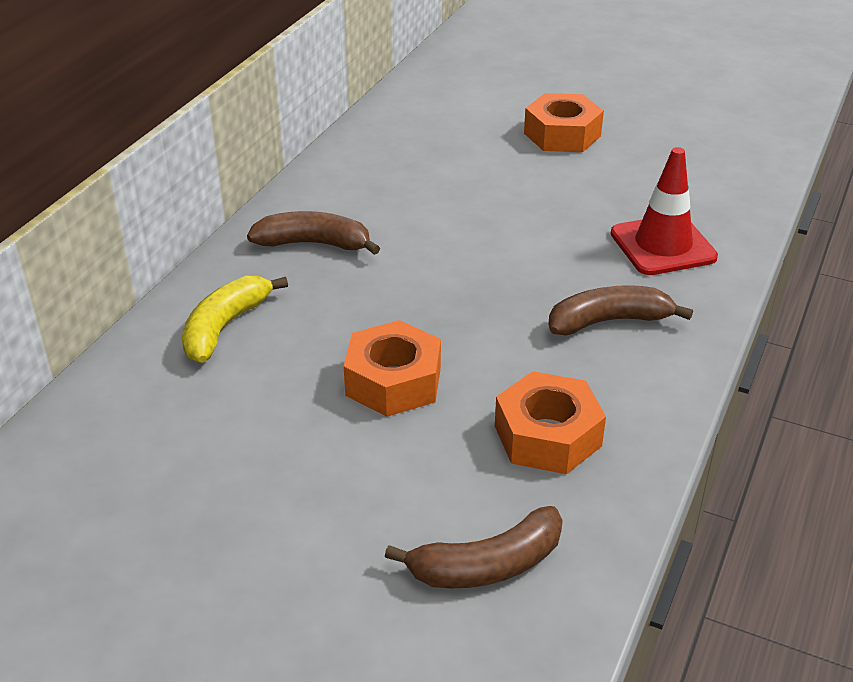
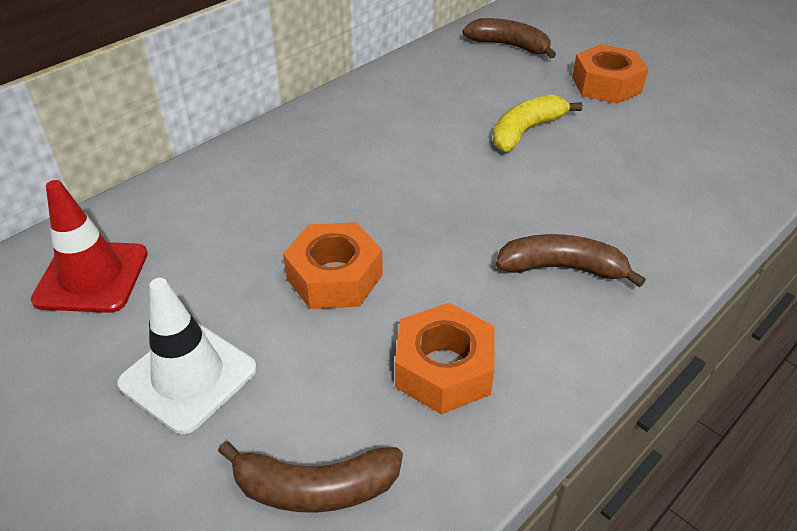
camera: 20 degrees right, 5 degrees up
yellow banana [182,276,288,363] -> yellow banana moved to [493,95,582,152]
brown banana [247,211,380,255] -> brown banana moved to [462,18,556,58]
red traffic cone [611,147,718,275] -> red traffic cone moved to [31,180,148,313]
none -> white traffic cone [117,278,257,434]

